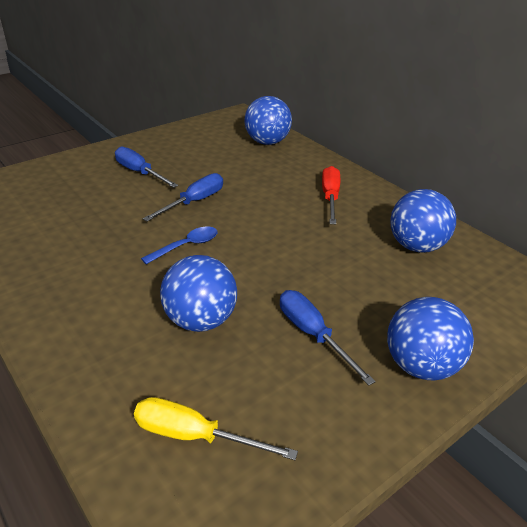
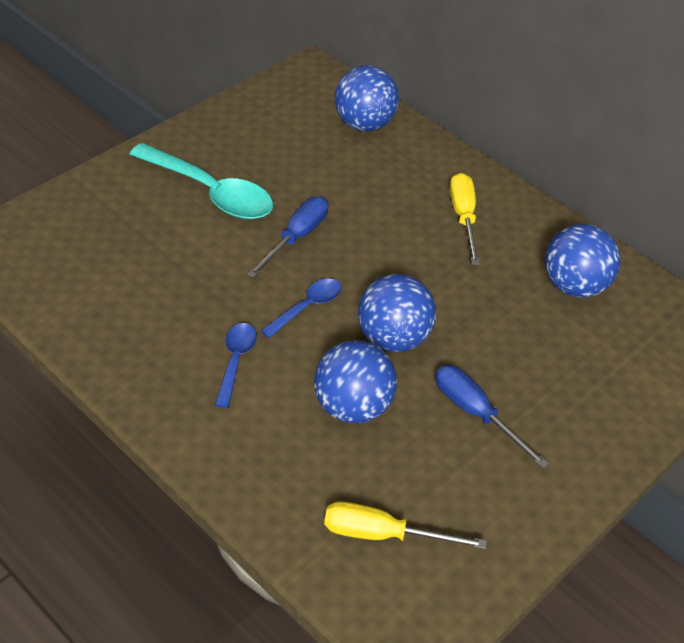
camera: 10 degrees left, 10 degrees up
blue screwdriver [115,146,178,188] -> turquoise spoon [129,143,273,219]
red screwdriver [322,166,340,224] -> yellow screwdriver [450,173,480,265]
blue ball [387,297,474,380] -> blue ball moved to [358,274,436,352]
none -> blue spoon [215,323,257,408]

